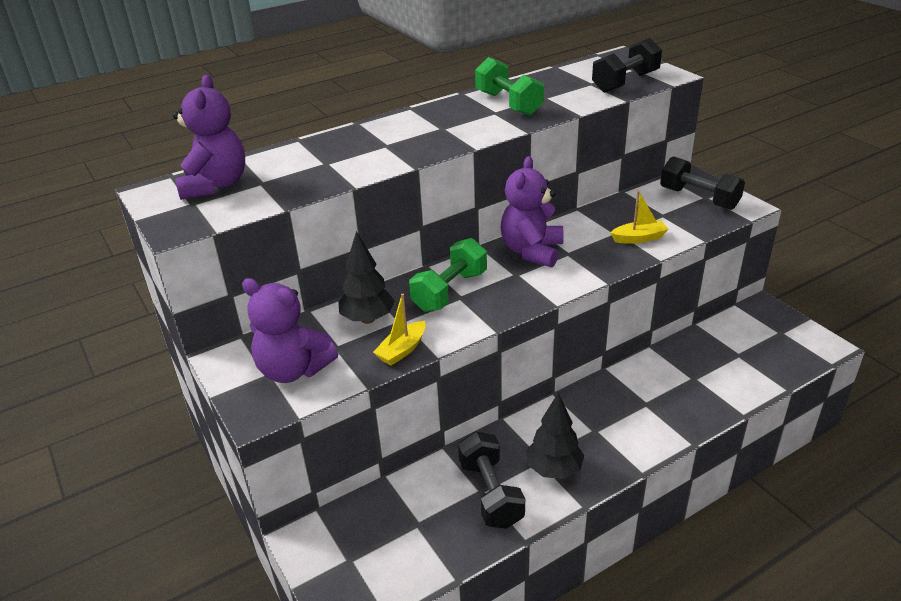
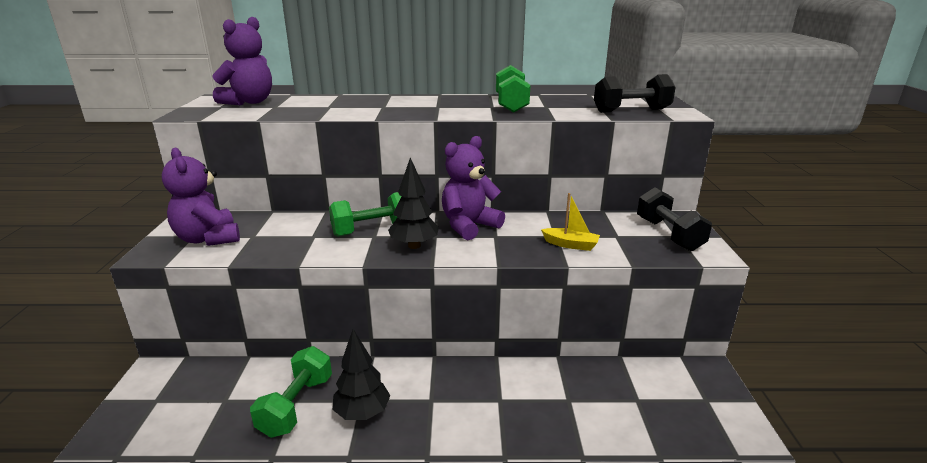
camera: 30 degrees right, 10 degrees down
black tree [338,231,395,324] -> black tree moved to [388,157,439,249]
yellow boat [373,294,426,366] -> none
black dumbbell [458,431,525,529] -> green dumbbell [250,346,332,438]

